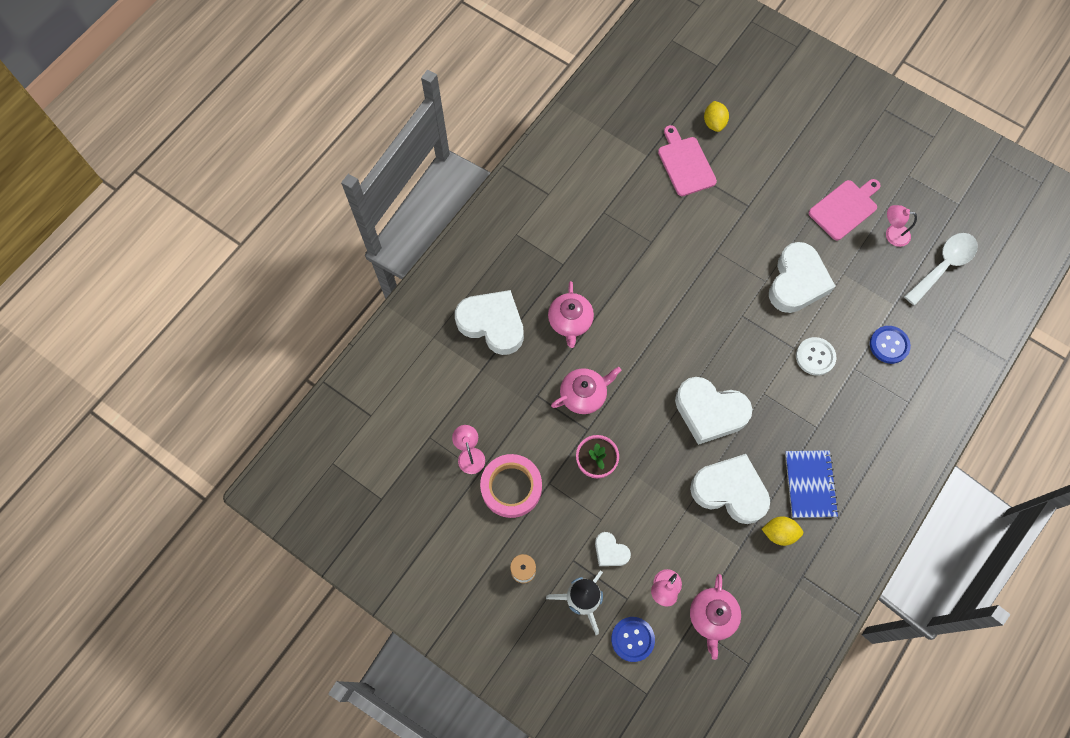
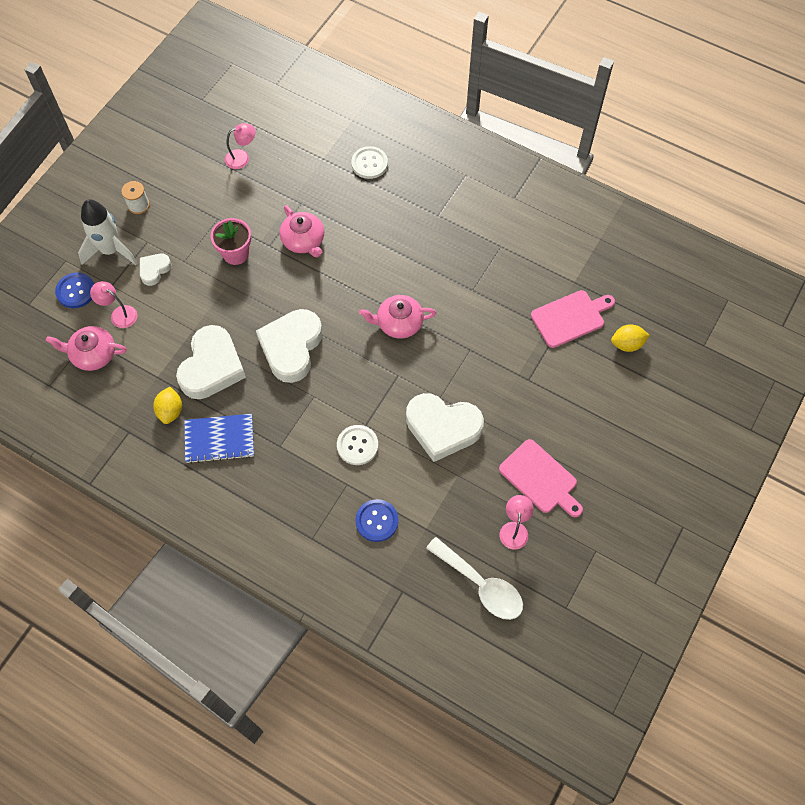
camera: 85 degrees right, 5 degrees down
white heart [455,290,524,355] -> white button [351,146,388,179]
pink tape [480,454,542,518] -> none
pink teapot [548,281,594,348] -> pink teapot moved to [359,295,436,339]

